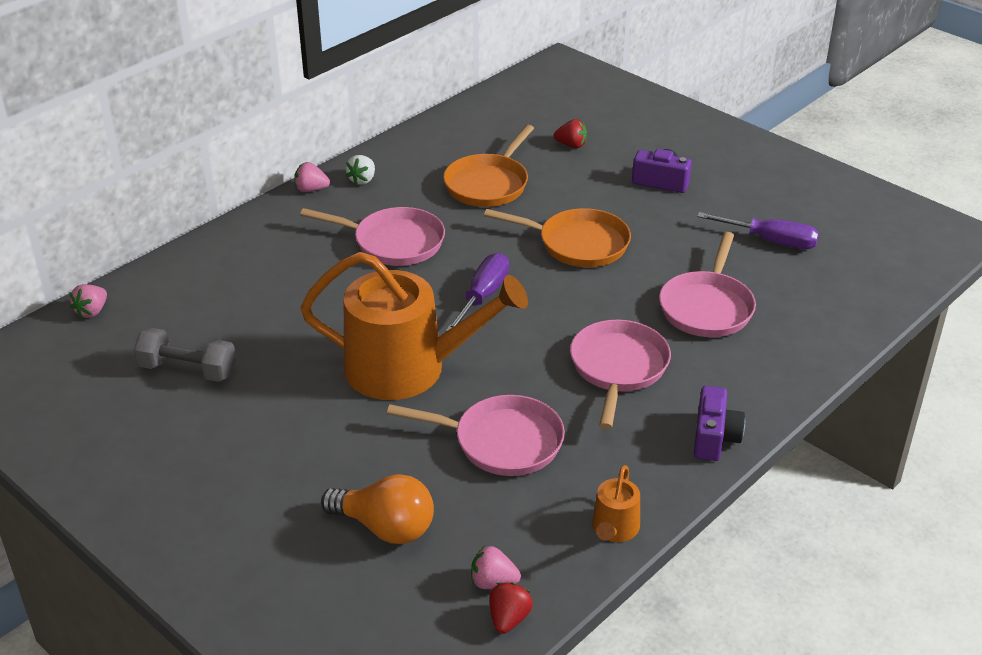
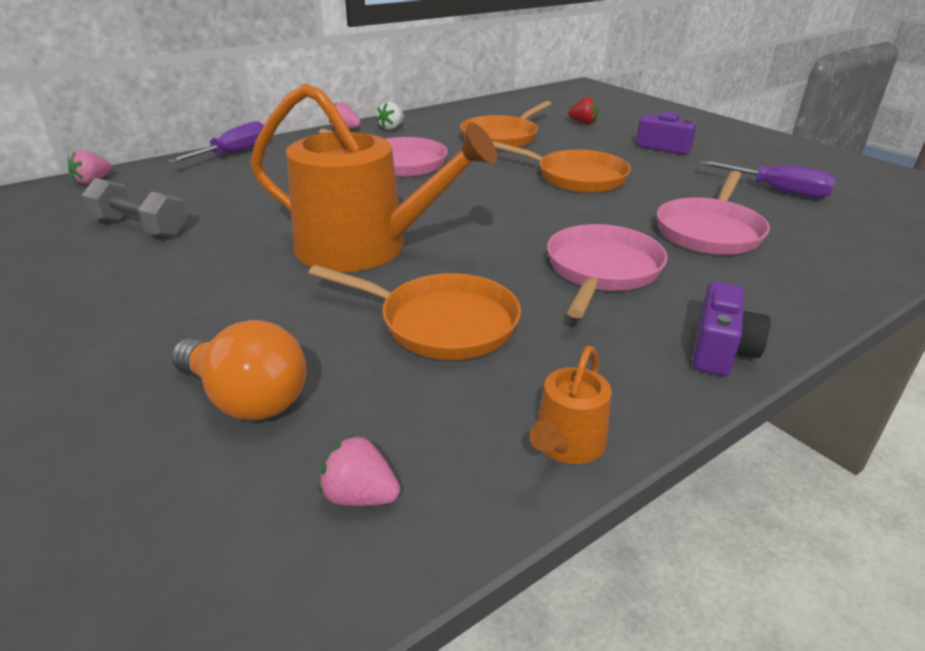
camera: 10 degrees right, 5 degrees down
pink pan [387,395,565,476] -> orange pan [308,265,521,360]
purple screwdriver [446,253,509,332] -> purple screwdriver moved to [167,121,264,163]
red strawberry [489,582,533,634] -> none

